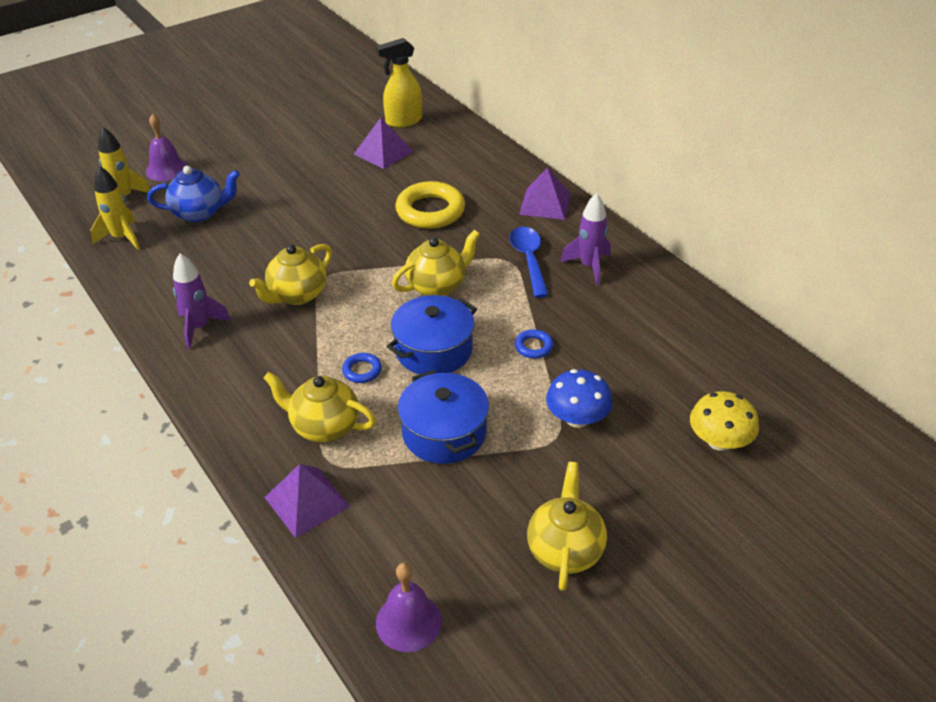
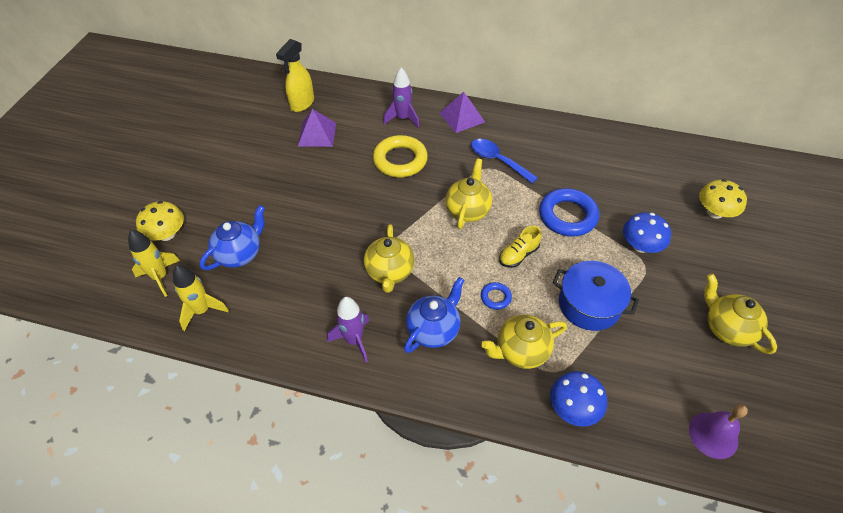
camera: 40 degrees left, 10 degrees up
purple bell [146,114,188,181] -> yellow mushroom [136,201,184,241]
purple pyramid [264,464,351,538] -> blue mushroom [550,371,607,427]
blue pot [387,295,477,374] -> yellow shoe [499,226,542,268]
blue ring [515,329,553,359] -> blue ring [539,188,599,237], size x2.10
purple rocket [561,193,611,286] -> purple rocket moved to [383,68,419,128]
none -> blue teapot [404,277,464,353]

